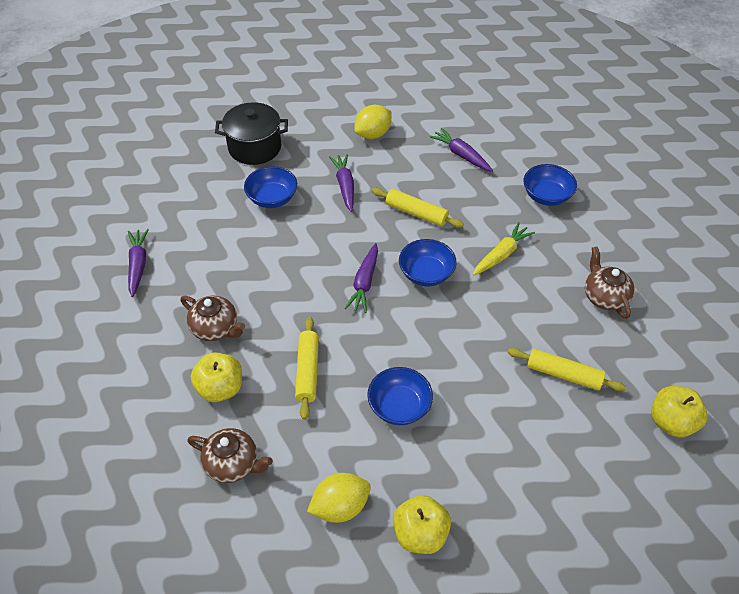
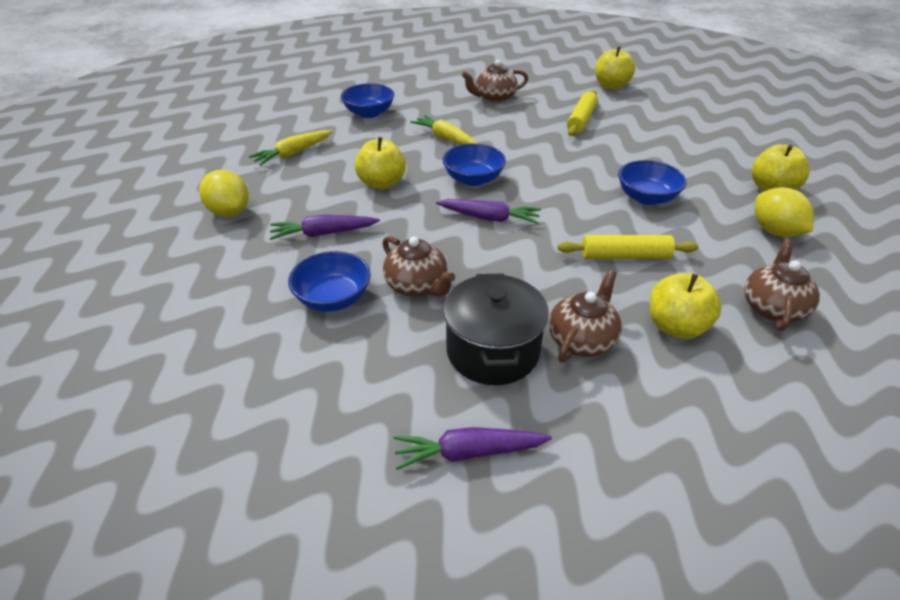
camera: 90 degrees left, 10 degrees down
black pot [215,102,288,165] -> black pot moved to [443,273,549,385]
yellow rolling pin [372,188,464,228] -> yellow apple [355,137,406,189]
purple carrot [429,128,493,172] -> yellow carrot [249,130,333,166]
none -> brown teapot [382,236,455,297]

